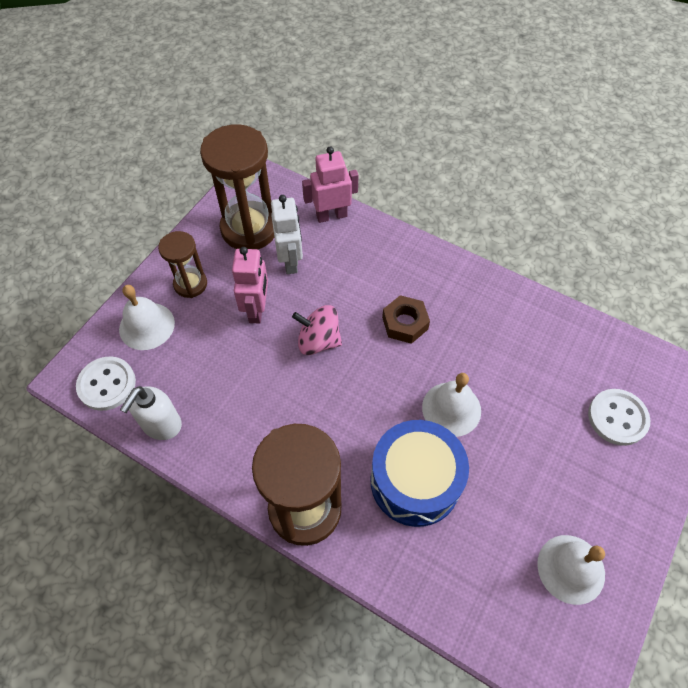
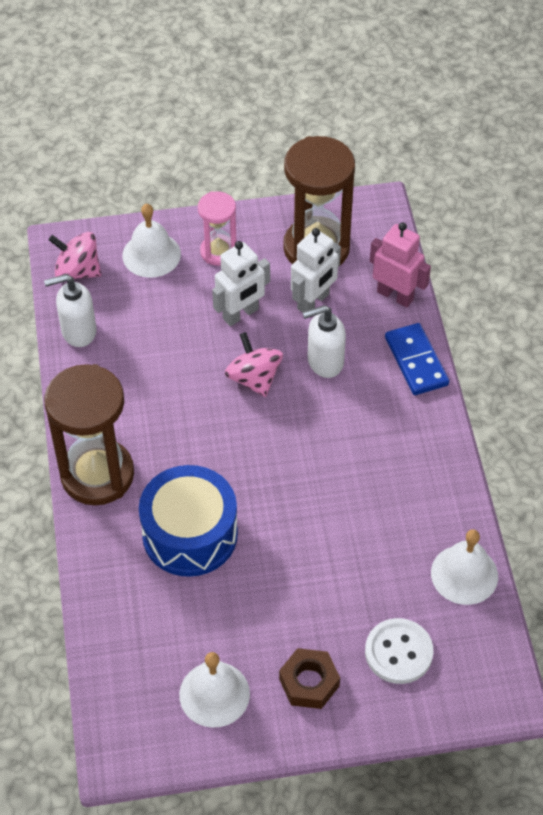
camera: 50 degrees right, 5 degrees down
white button [76,357,136,411] -> pink spinning top [48,232,101,279]
brown hourglass [158,231,207,298] -> pink hourglass [198,191,236,266]
pink robot [232,247,268,323] -> white robot [212,241,270,326]
brown nut [382,295,430,344] -> brown nut moved to [279,648,340,709]
white bell [422,373,481,437] -> white bell moved to [431,529,498,605]
none -> white soap dispenser [303,305,346,378]
none -> blue domino [385,323,449,395]

